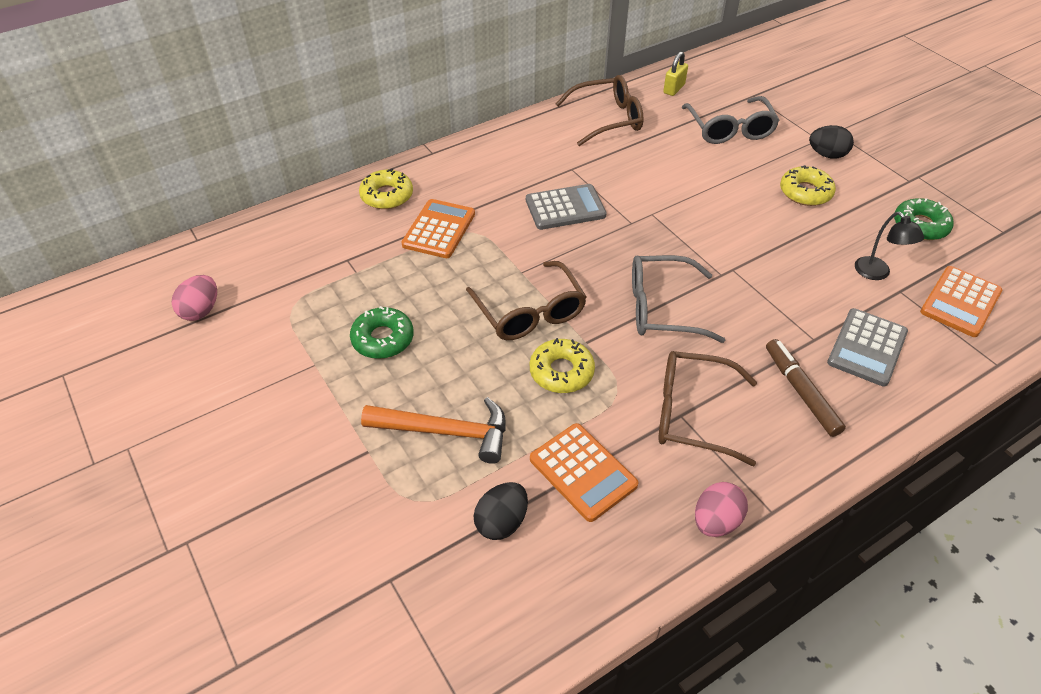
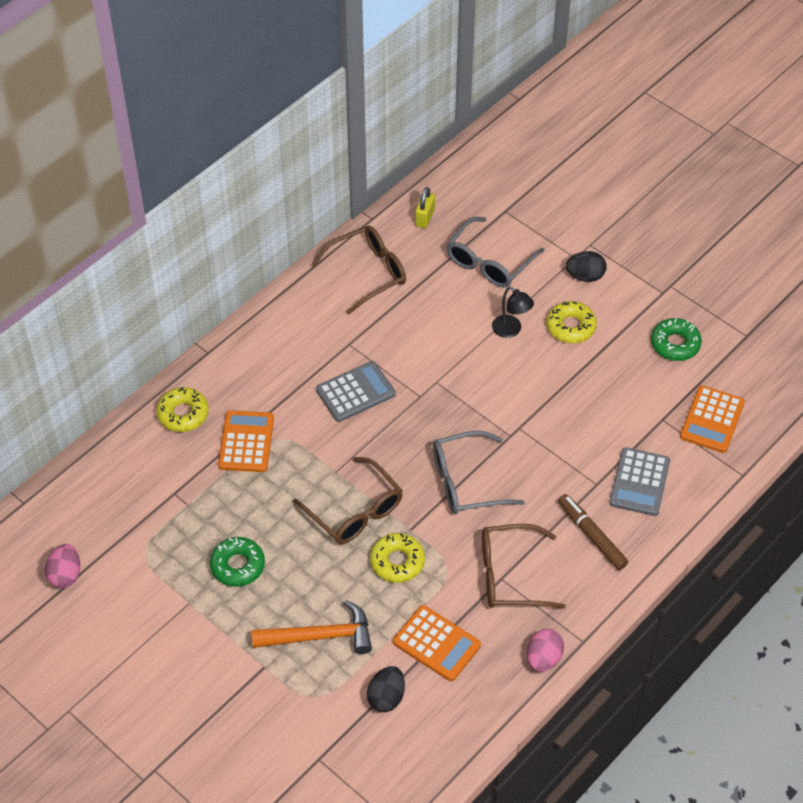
camera: 15 degrees left, 5 degrees up
grey glasses [682,96,780,144] -> grey glasses turned 60 degrees clockwise [447,217,545,287]
black lamp [855,212,924,280] -> black lamp moved to [492,286,534,338]

